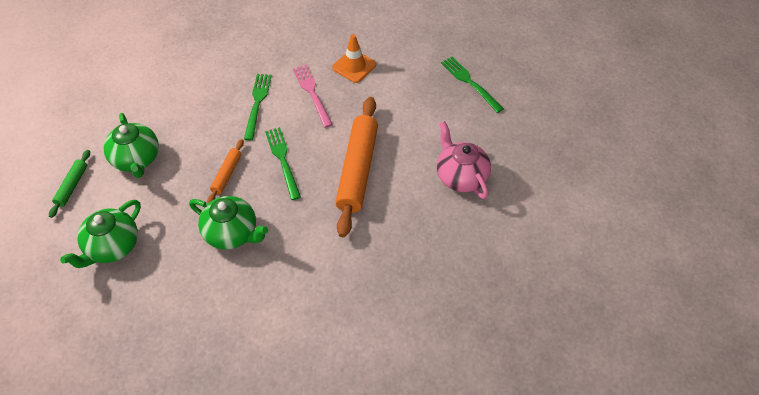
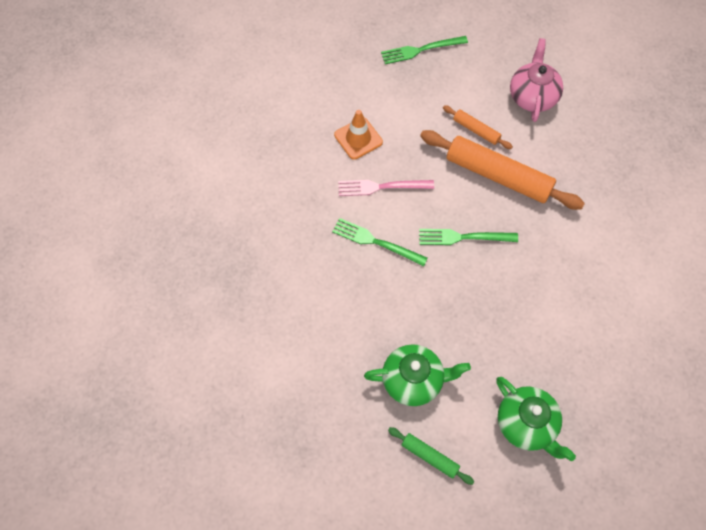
camera: 70 degrees left, 10 degrees up
green teapot [189,196,268,250] -> none
orange rolling pin [207,139,244,204] -> orange rolling pin moved to [443,105,513,149]
pink teapot [437,121,491,199] -> pink teapot turned 105 degrees clockwise [510,38,563,122]

